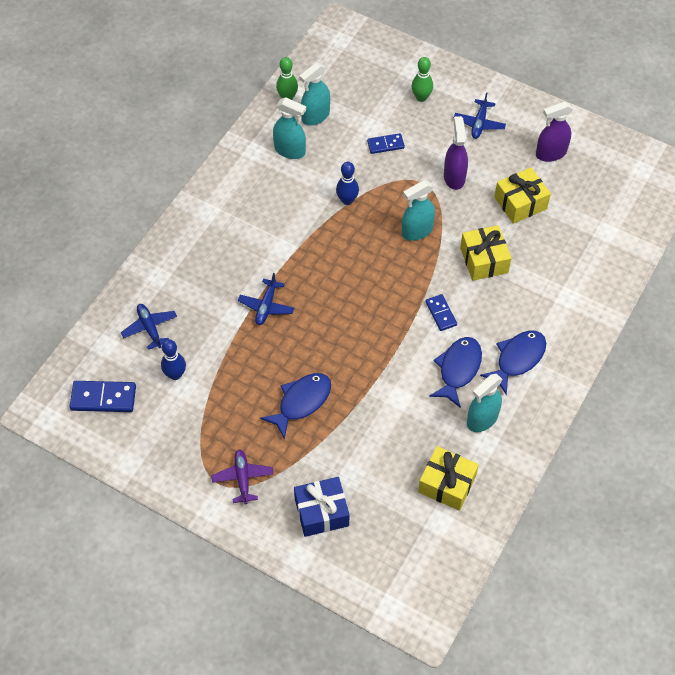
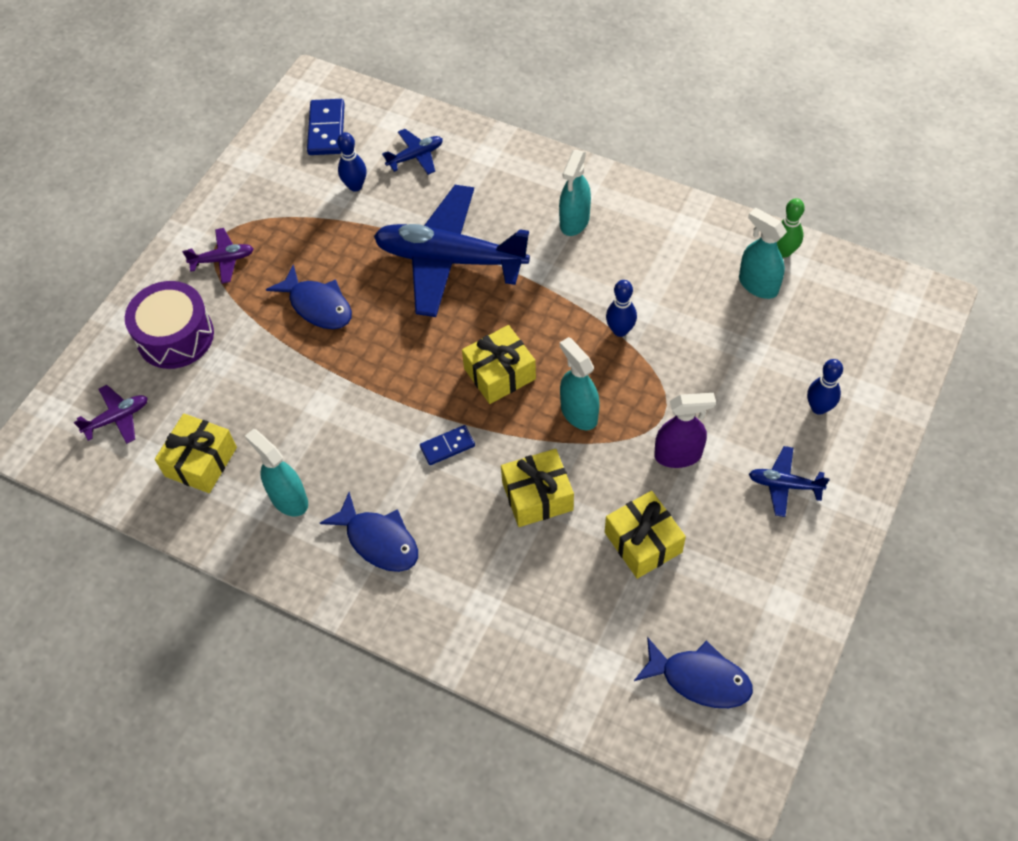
camera: 90 degrees right, 0 degrees up
blue plane [238,273,294,325] -> blue plane [374,185,530,317], size x2.33
turquoise spray bottle [273,97,306,159] -> turquoise spray bottle moved to [559,150,591,236]
blue gift [294,477,349,537] -> purple drum [125,281,214,369]
blue domino [367,133,405,154] -> none
green bowling pin [412,57,433,102] -> blue bowling pin [807,359,843,415]
blue fish [429,337,482,408] -> blue fish moved to [634,637,753,708]
purple spray bottle [536,101,573,162] -> none
none -> purple plane [74,385,147,444]
none -> yellow gift [462,325,536,404]

